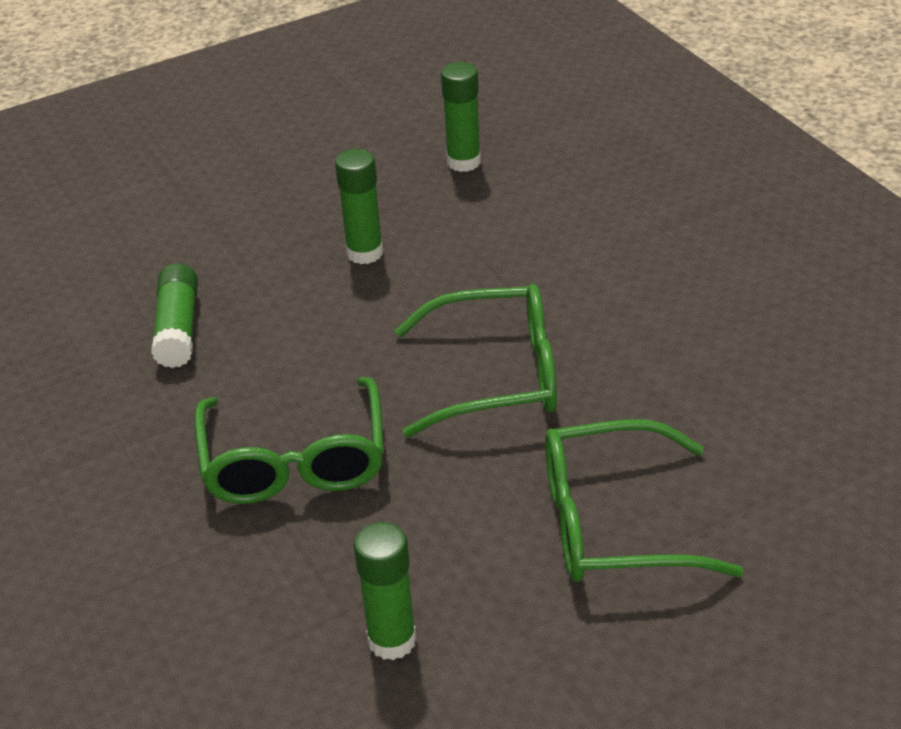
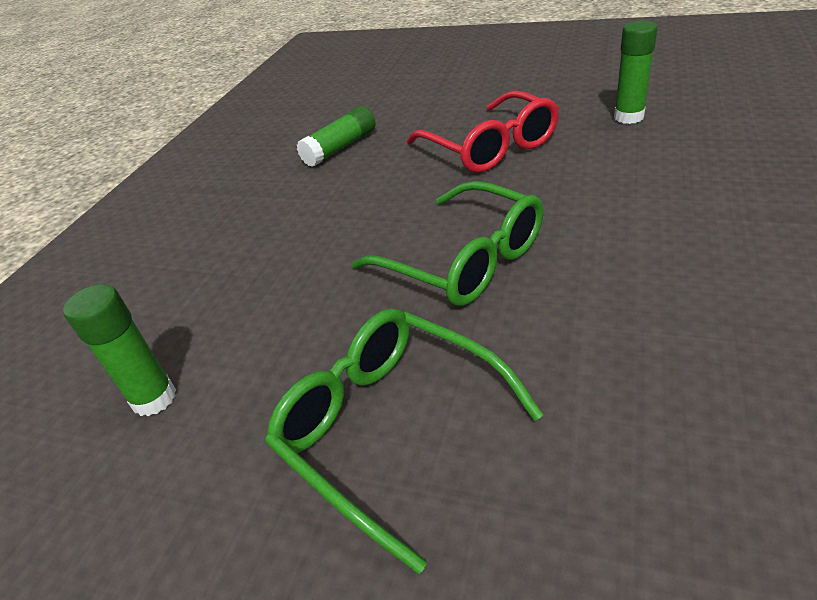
camera: 50 degrees right, 0 degrees up
green glasses [194,377,384,504] -> none
green glue stick [335,149,383,264] -> red glasses [407,91,559,173]

